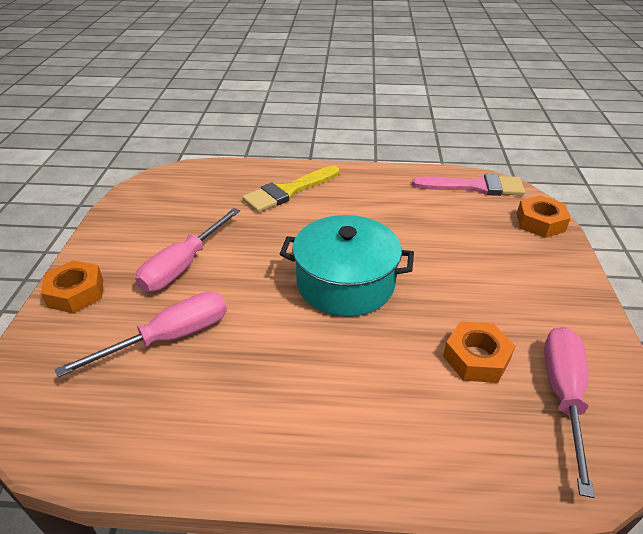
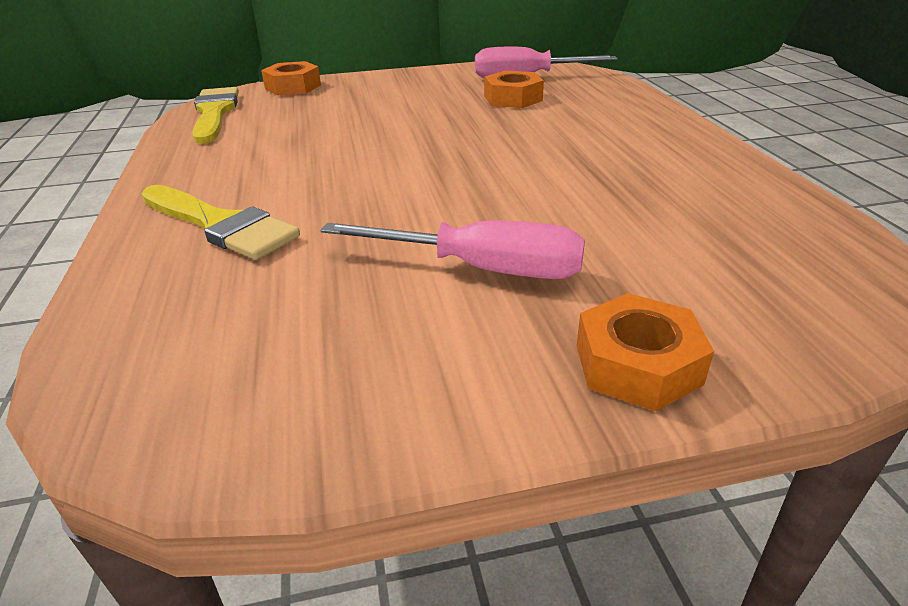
camera: 105 degrees left, 5 degrees down
pink screwdriver [55,292,227,378] -> none
turquoise pot [280,215,414,317] -> none
pink brush [412,174,525,196] -> yellow brush [193,87,239,144]

